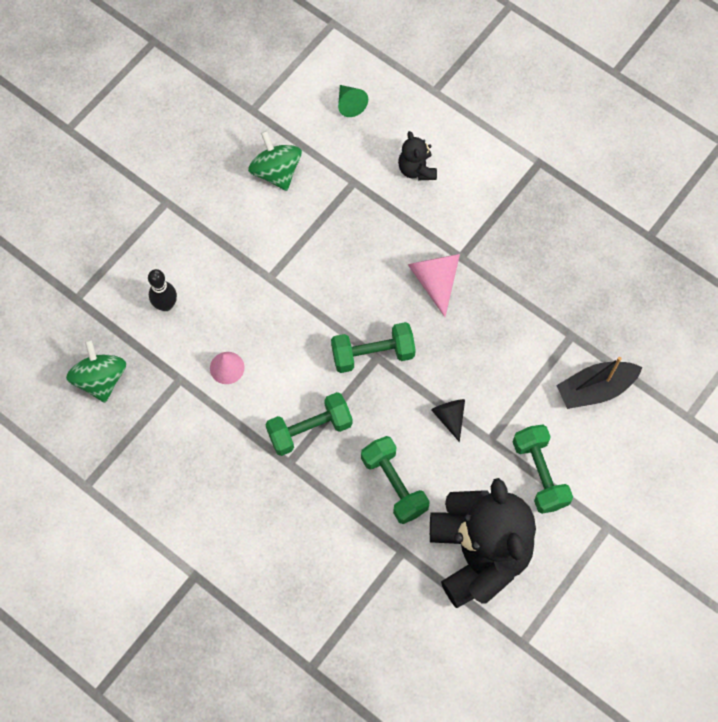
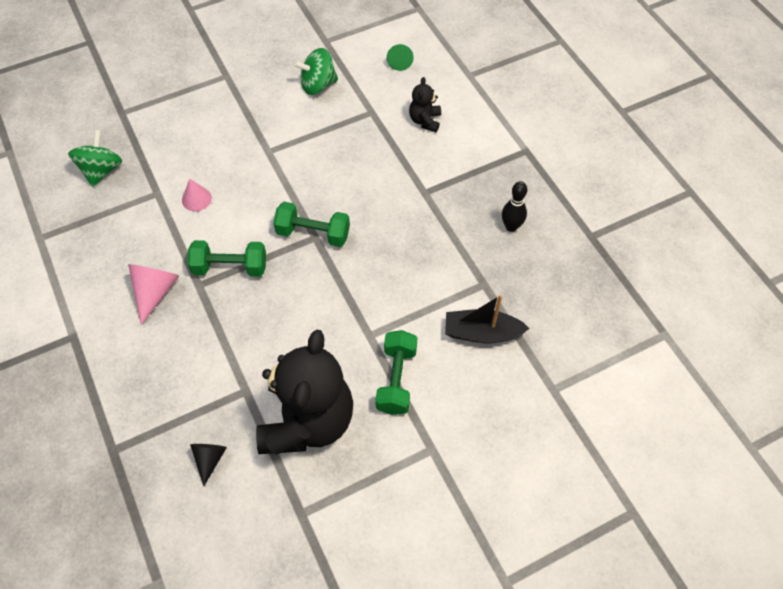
camera: 25 degrees right, 10 degrees down
black bowling pin [148,269,177,311] -> black bowling pin moved to [502,181,527,232]
green spinning top [248,131,302,191] -> green spinning top turned 105 degrees counterclockwise [294,48,338,95]
green dumbbell [361,436,430,524] -> none
pink cone [407,254,460,317] -> pink cone moved to [128,264,179,325]
black cone [431,399,465,442] -> black cone moved to [190,444,227,487]

